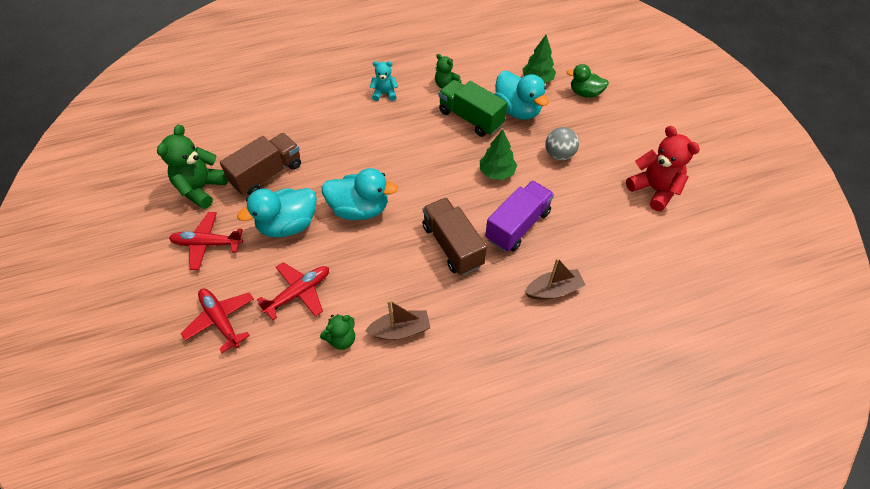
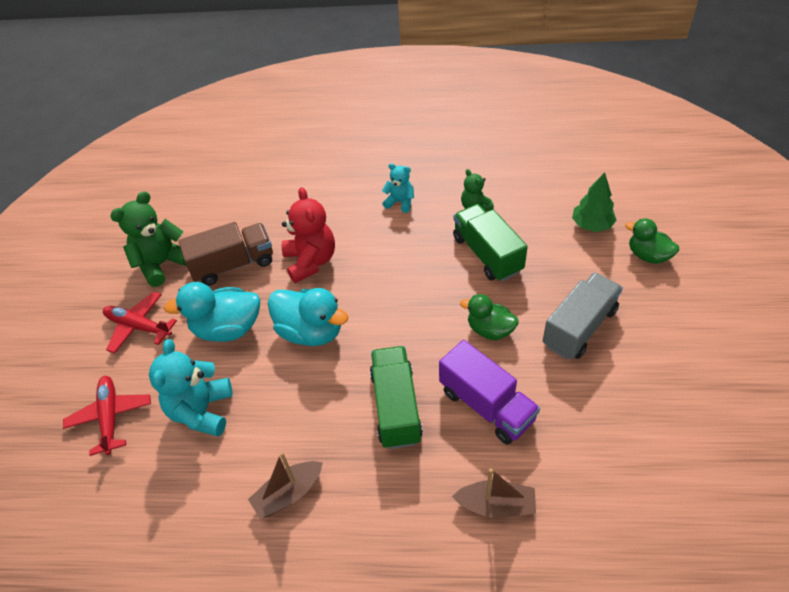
camera: 25 degrees right, 5 degrees down
red plane [257,262,329,320] -> turquoise teddy bear [149,339,233,437]
green teddy bear [320,314,355,350] -> none
brown boat [365,300,430,340] -> brown boat turned 135 degrees clockwise [248,452,323,519]
brown truck [422,197,487,275] -> green truck [370,346,423,449]
green tree [480,129,517,180] -> green duck [460,294,519,340]
purple truck [485,180,554,252] -> purple truck turned 75 degrees clockwise [439,340,540,444]
turquoise duck [495,71,549,120] -> none
grey ball [546,127,579,161] -> grey truck [543,272,623,360]
red teddy bear [626,126,700,211] -> red teddy bear moved to [282,187,335,283]

